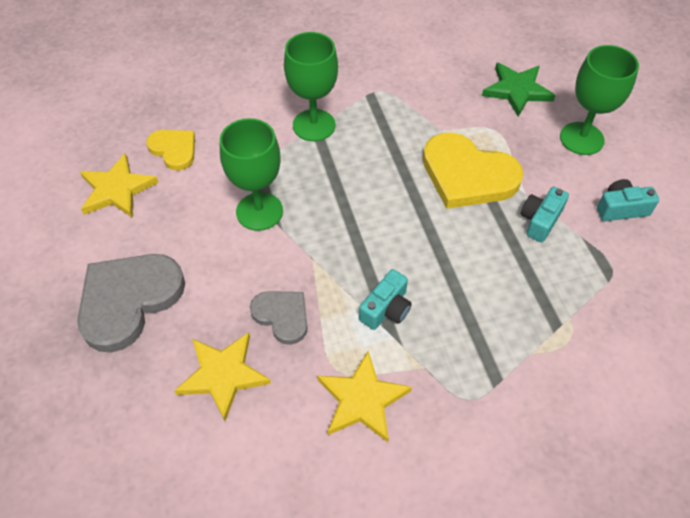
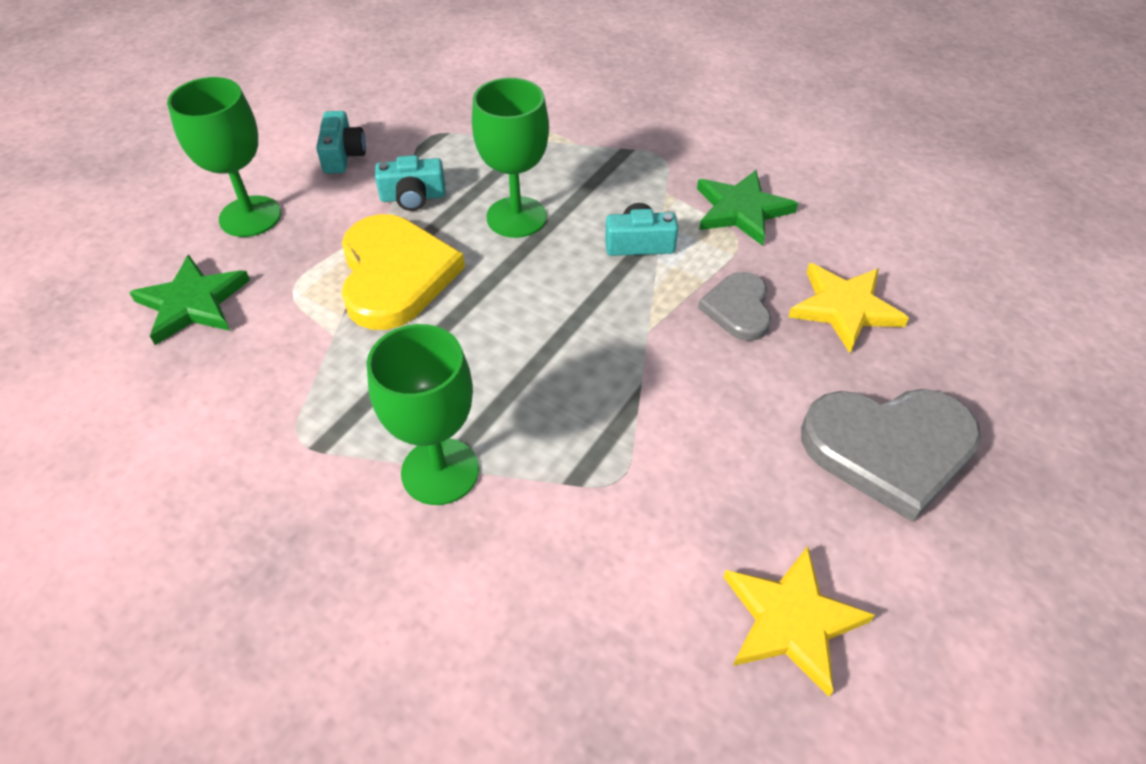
camera: 130 degrees left, 5 degrees down
yellow heart [146,130,195,171] -> none
green goblet [220,118,283,231] -> green goblet moved to [472,78,549,238]
yellow star [317,351,412,442] -> green star [697,170,798,246]
turquoise camera [597,179,659,221] -> turquoise camera turned 135 degrees counterclockwise [316,111,366,174]

